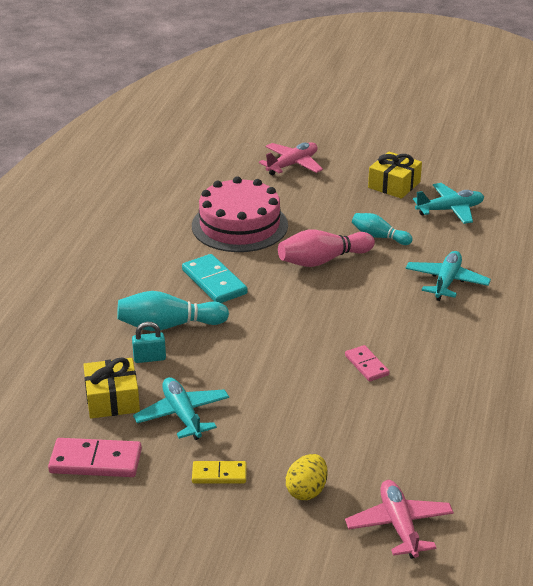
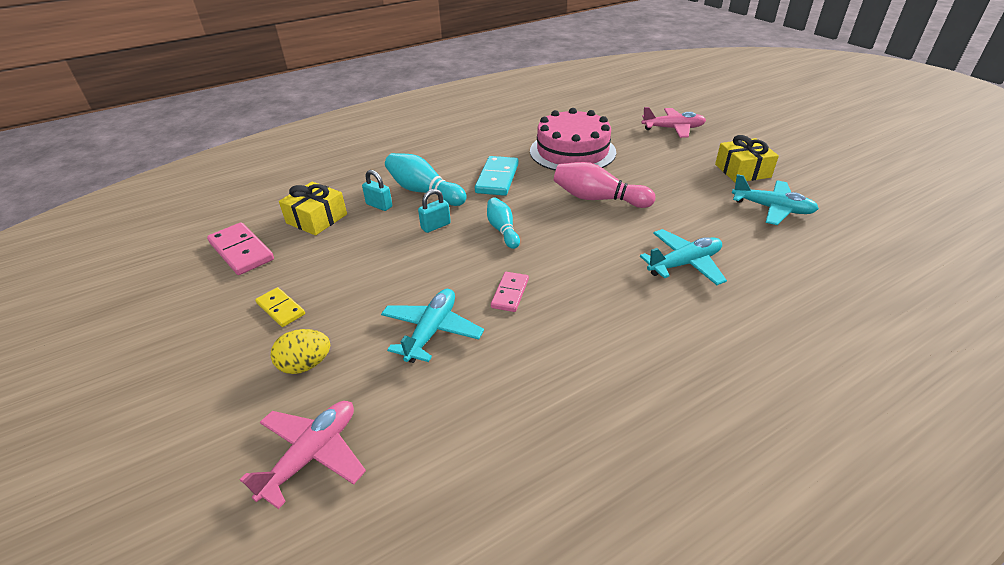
camera: 45 degrees right, 5 degrees up
turquoise plane [133,377,229,440] -> turquoise plane moved to [381,289,484,363]
turquoise bowling pin [352,213,413,245] -> turquoise bowling pin moved to [487,197,520,249]
none -> turquoise padlock [418,189,451,233]

